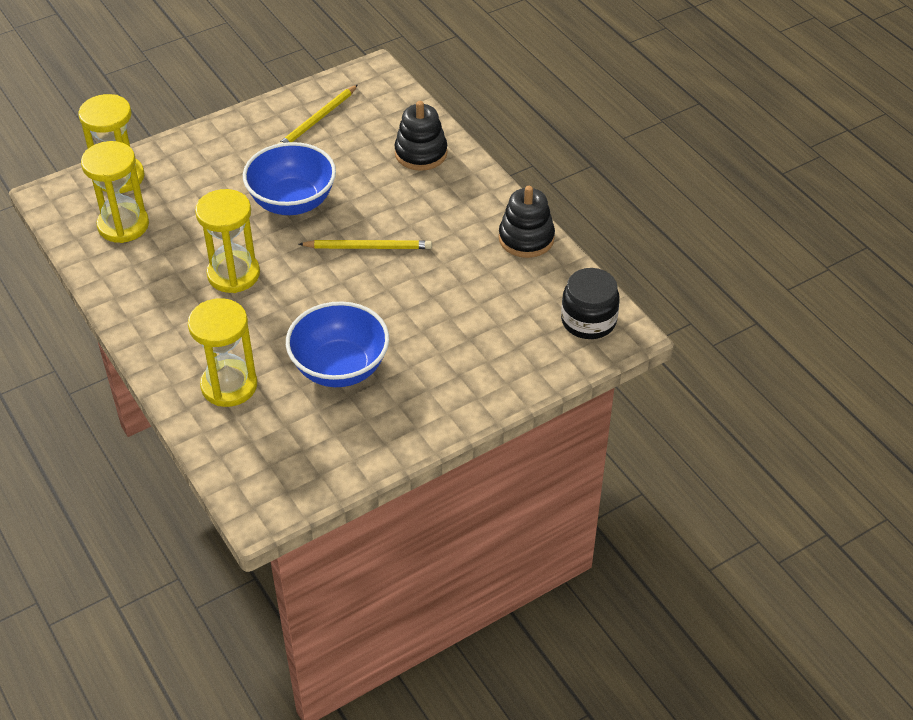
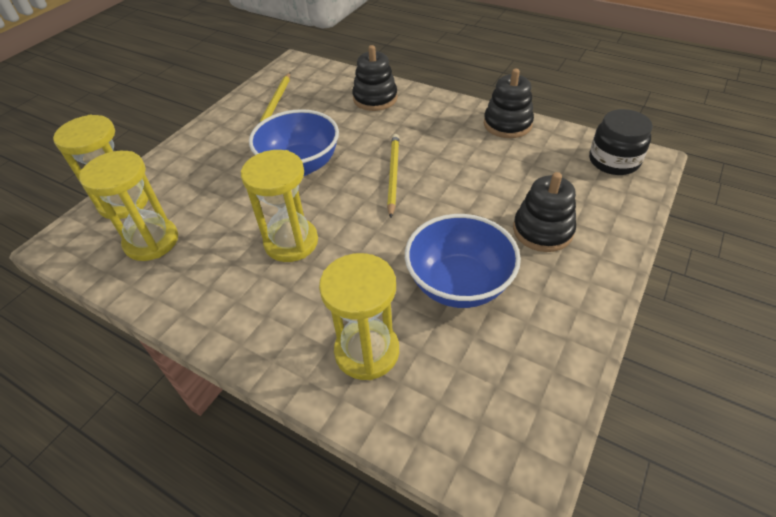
camera: 25 degrees left, 0 degrees up
yellow pencil [299,240,432,249] -> yellow pencil turned 60 degrees counterclockwise [387,134,399,218]
none -> black stacking toy [513,172,576,252]

